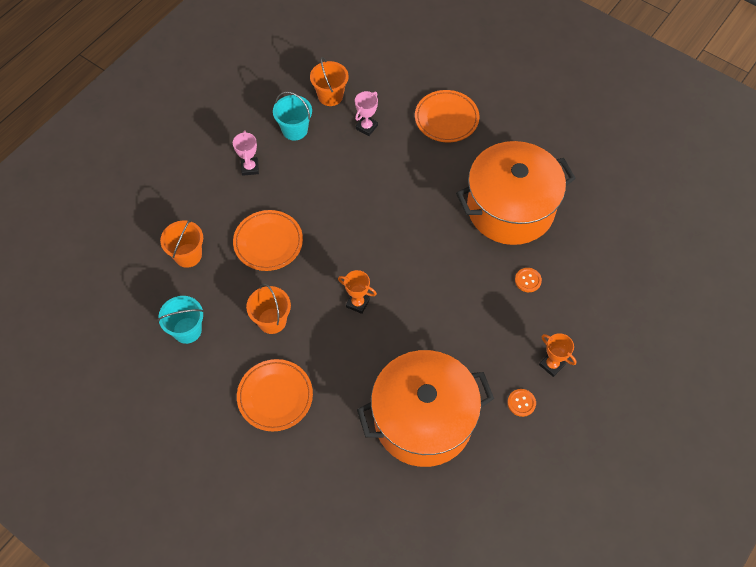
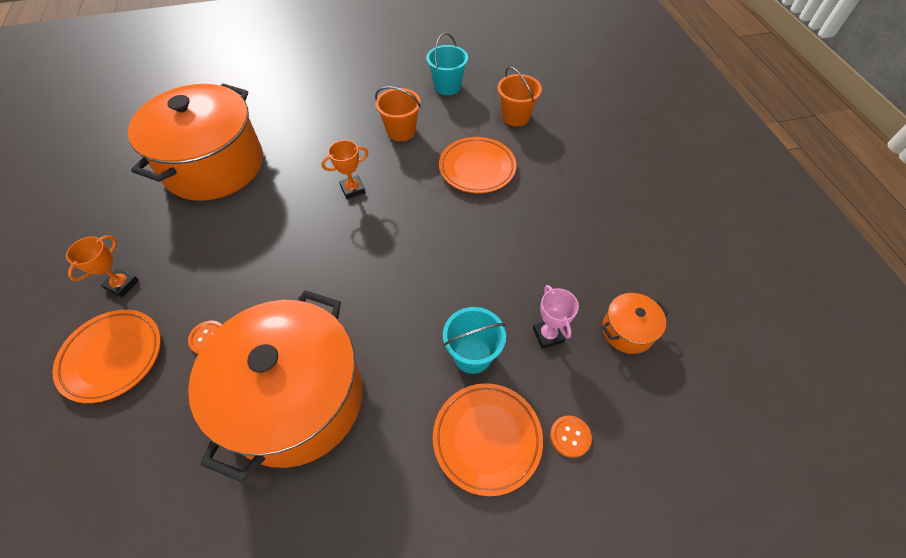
camera: 130 degrees right, 5 degrees down
pink trophy [233,131,259,176] -> none
orange plate [237,359,313,431] -> orange plate moved to [52,310,161,403]
turquoise bucket [273,92,312,141] -> turquoise bucket moved to [443,307,506,374]
orange bucket [310,57,349,106] -> orange pot [602,293,668,354]
orange button [507,389,536,417] -> orange button moved to [550,415,592,458]
orange trophy [539,333,577,377] -> orange trophy turned 60 degrees counterclockwise [66,235,139,297]

